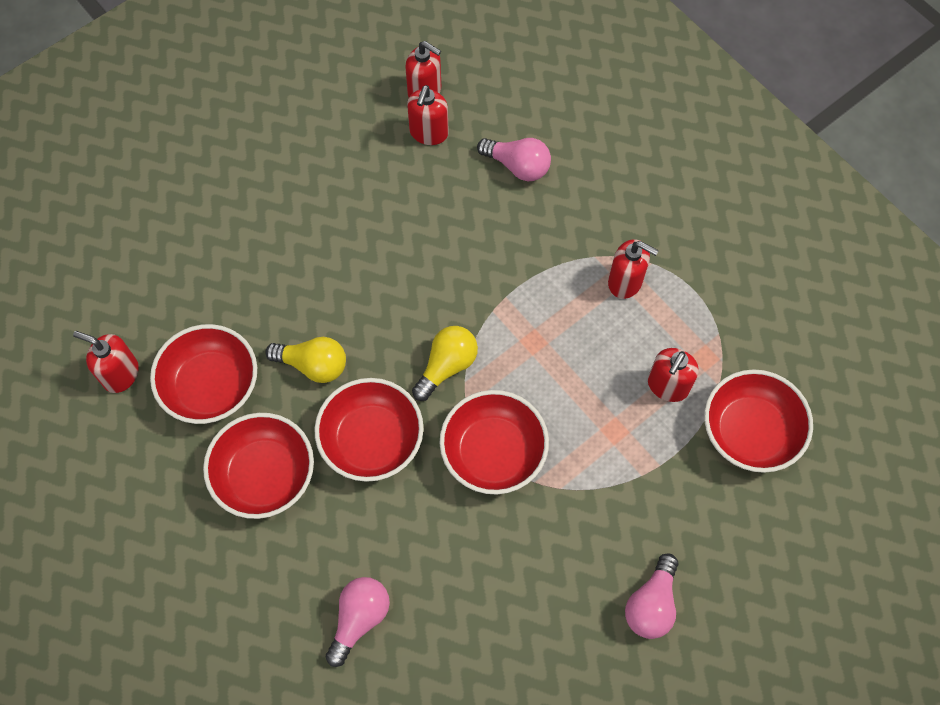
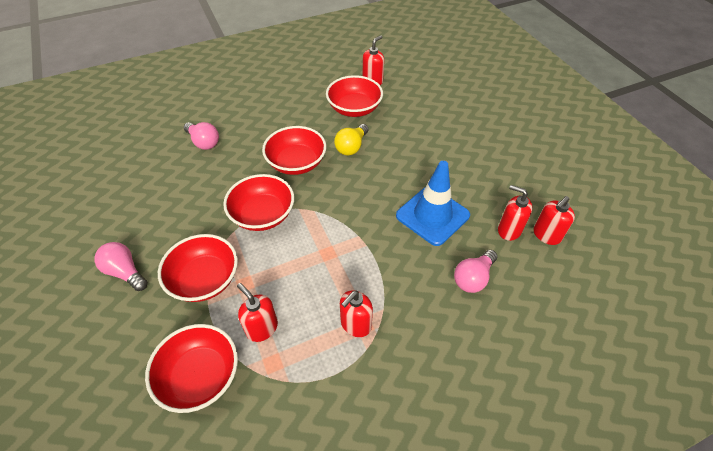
camera: 105 degrees right, 15 degrees down
red bowl [203,413,314,519] -> red bowl moved to [158,234,238,302]
yellow light bulb [412,326,478,401] -> none
none -> blue traffic cone [396,161,470,246]

